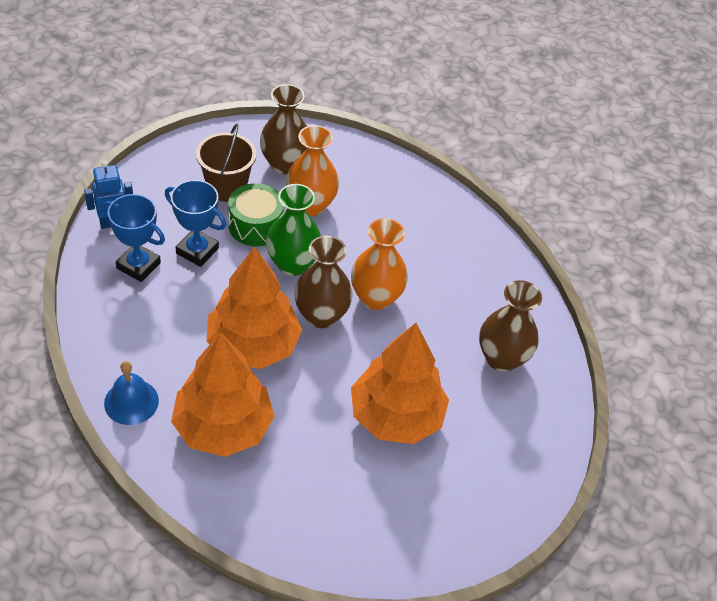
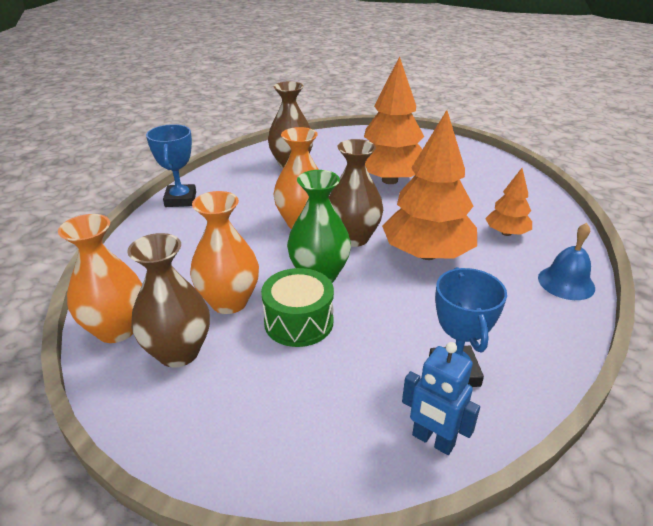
camera: 120 degrees left, 15 degrees down
blue trophy [165,180,227,267] -> blue trophy moved to [146,124,196,207]
orange tree [171,332,275,457] -> orange tree [485,168,532,236], size x0.52
brown bucket [196,123,256,202] -> none
none -> orange vase [58,214,142,343]

